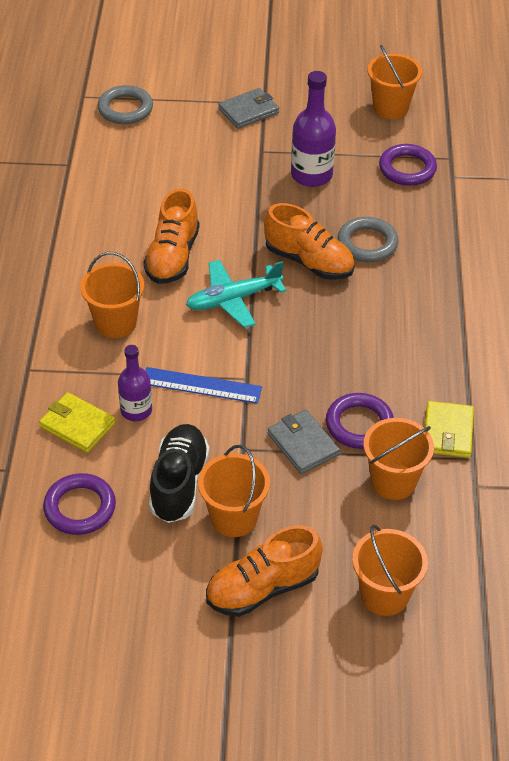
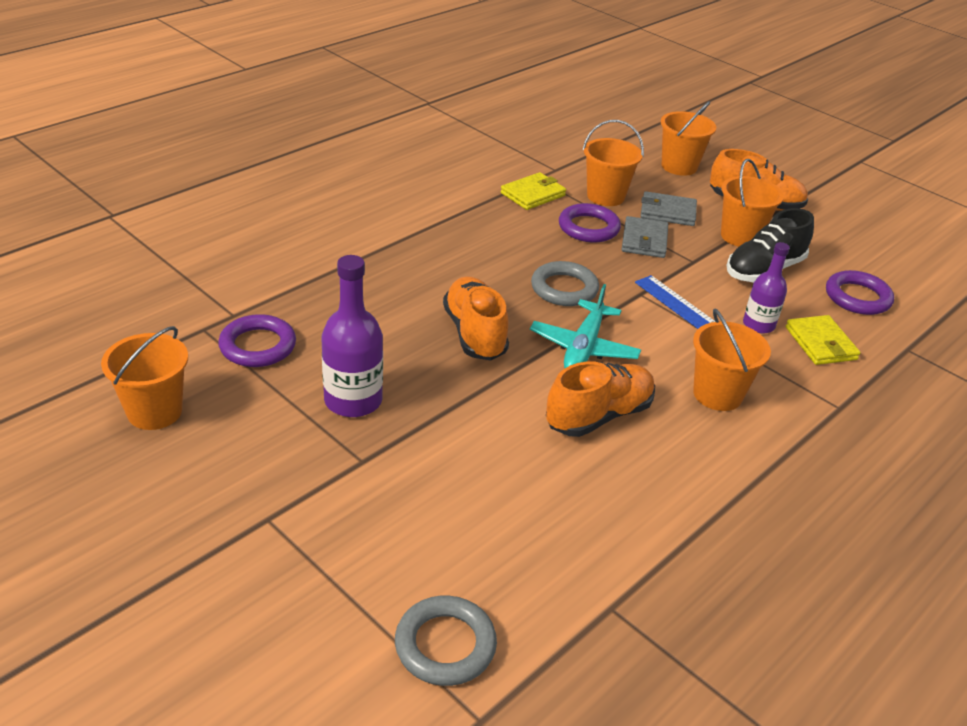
camera: 140 degrees left, 10 degrees down
turquoise plane [186,260,286,328] -> turquoise plane turned 90 degrees clockwise [530,284,641,368]
grey wallet [218,88,279,129] -> grey wallet moved to [641,191,697,226]
grey ring [337,217,399,262] -> grey ring moved to [531,261,599,306]

